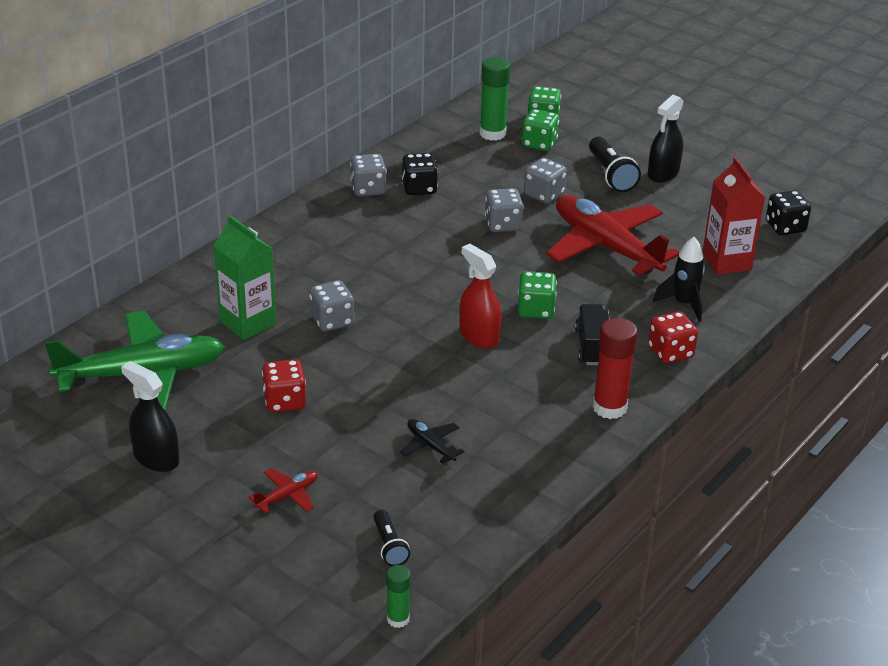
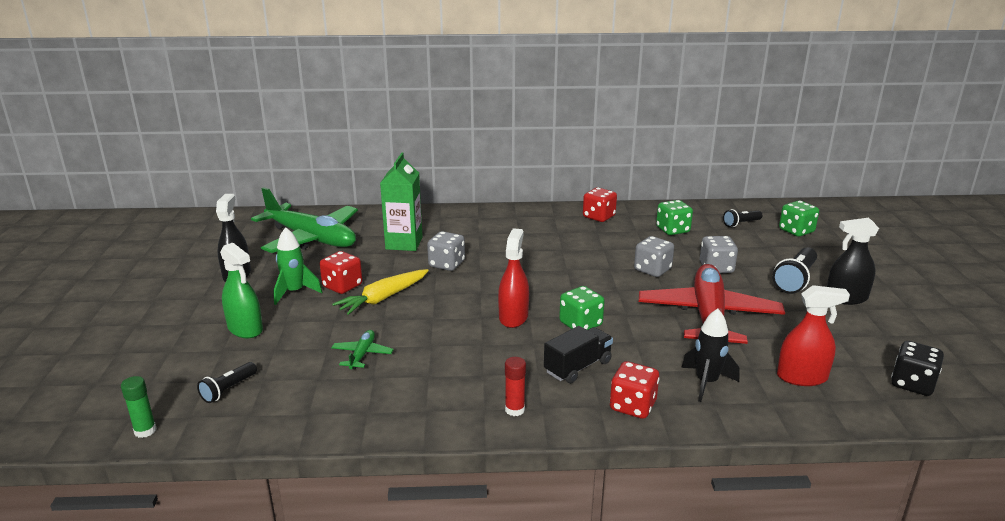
camera: 50 degrees right, 10 degrees down
red plane [249,468,318,514] -> green spray bottle [220,243,263,338]
grey dice [350,154,387,196] -> red dice [583,187,617,222]
black plane [400,419,464,464] -> green plane [331,330,394,369]
black dice [402,153,438,195] -> none
green glue stick [480,57,511,141] -> black flashlight [723,209,762,227]
green dice [522,109,559,151] -> green dice moved to [656,200,693,235]
red glue stick [593,318,637,419] -> red glue stick [505,357,526,416], size x0.56
red carton [702,157,765,275] -> red spray bottle [777,285,850,386]
none -> green rocket [273,227,322,305]
none -> yellow carrot [332,269,429,315]

